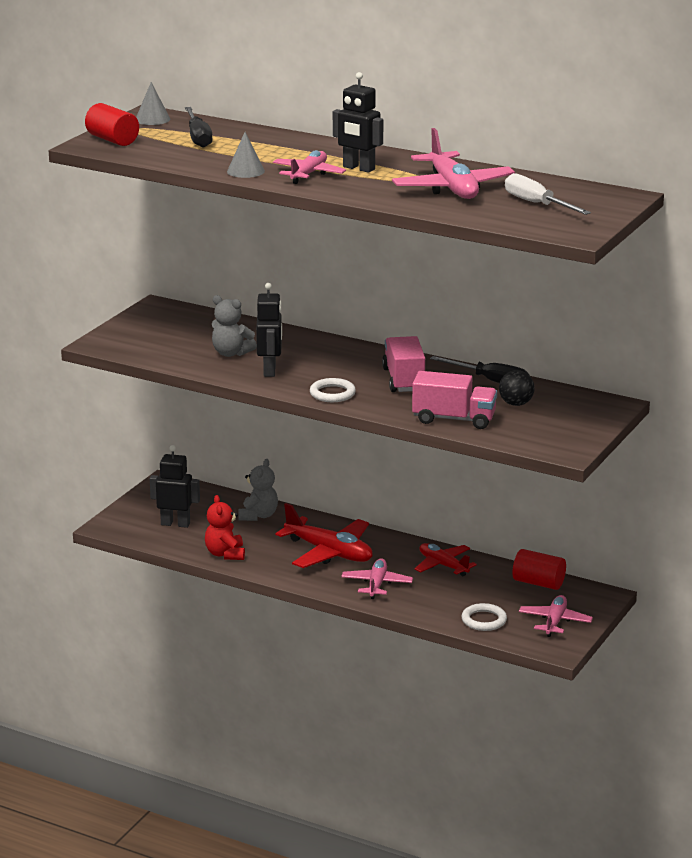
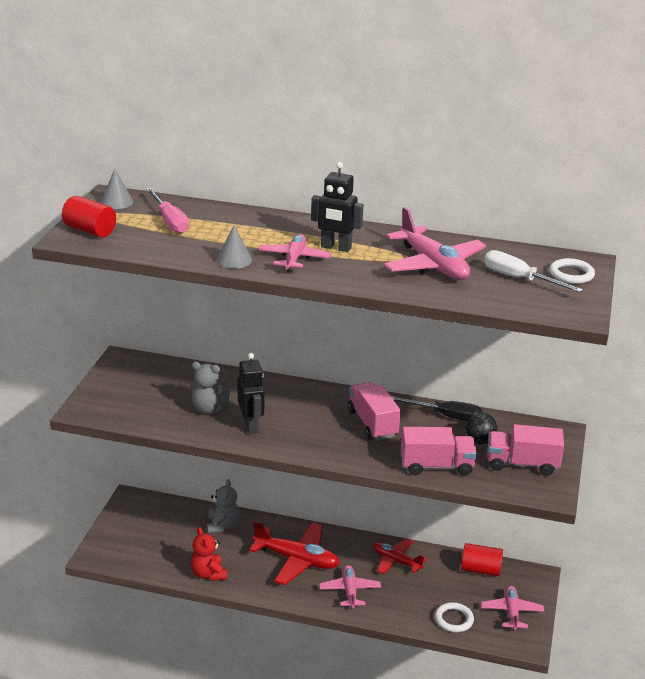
camera: 15 degrees left, 5 degrees up
black robot [150,445,200,528] -> none
black screwdriver [185,107,213,148] -> pink screwdriver [146,188,189,234]
white ring [310,378,356,402] -> white ring moved to [549,258,595,284]
none -> pink truck [488,424,564,476]

